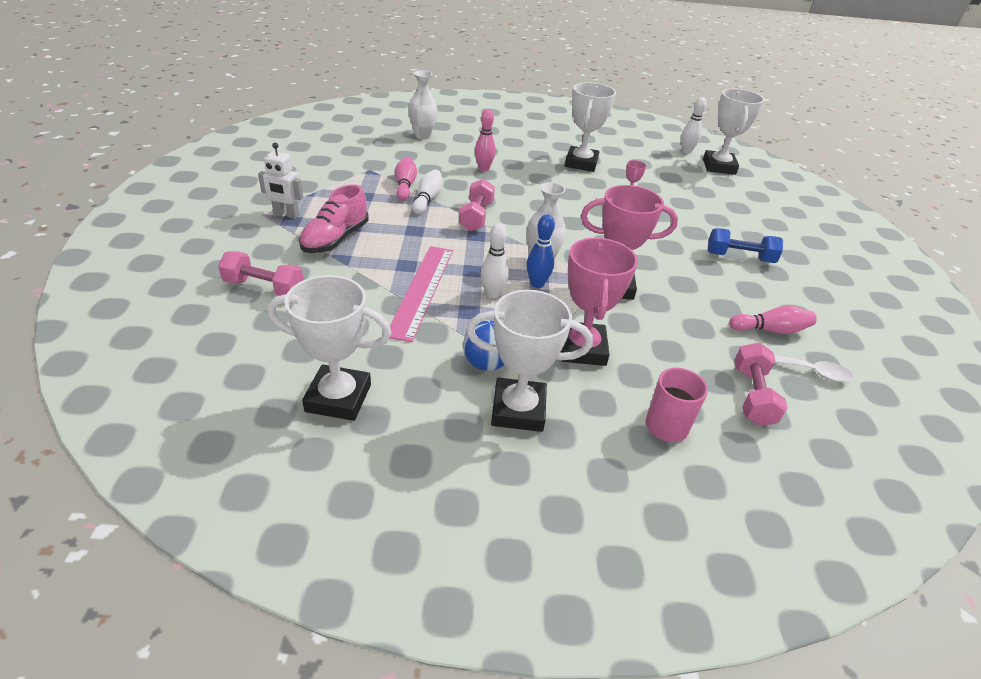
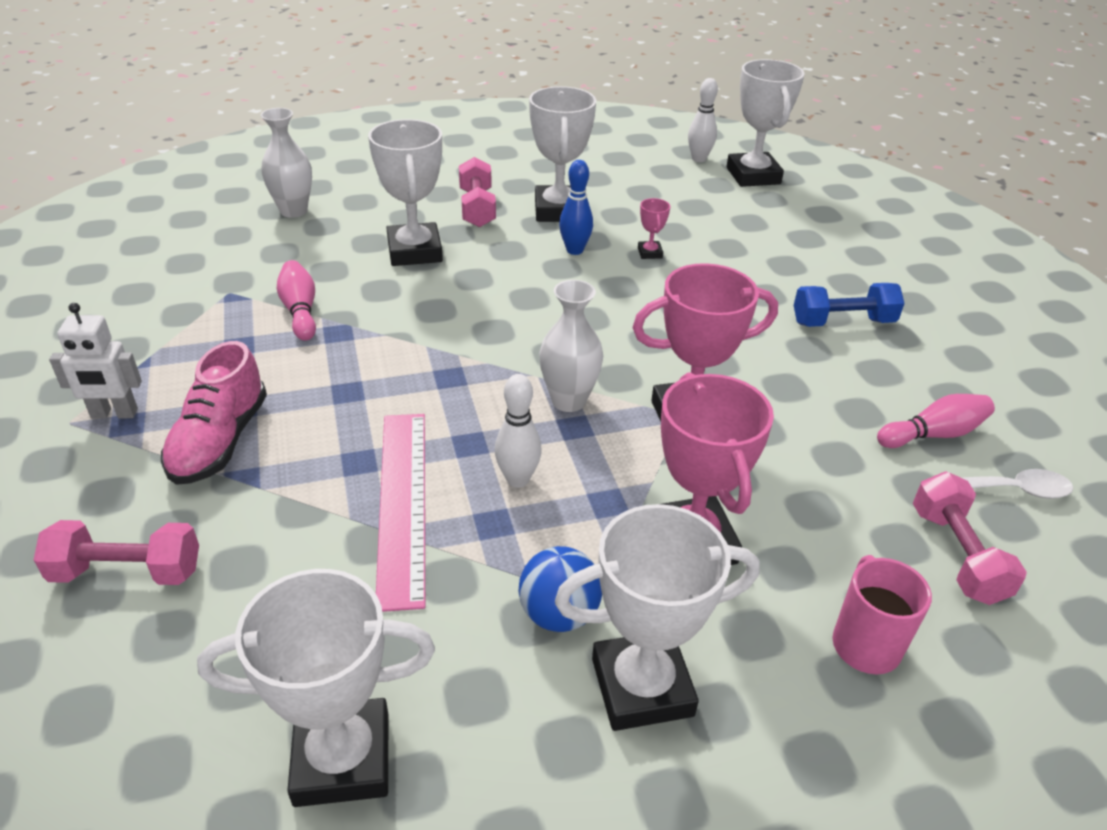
camera: 15 degrees left, 0 degrees up
white bowling pin [412,169,442,214] -> none
pink dumbbell [459,179,495,231] -> pink dumbbell moved to [459,157,496,227]
pink bowling pin [475,109,496,171] -> white trophy [368,119,443,266]
blue bowling pin [526,214,555,288] -> blue bowling pin moved to [559,160,593,255]

